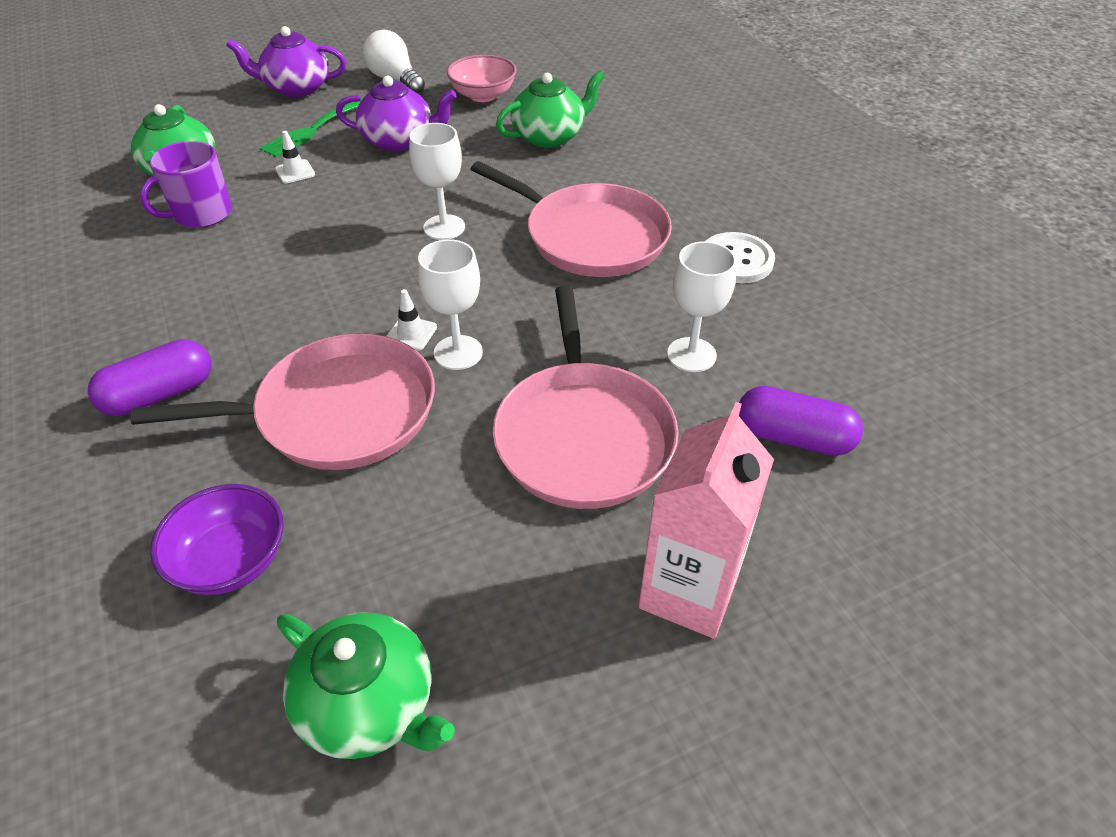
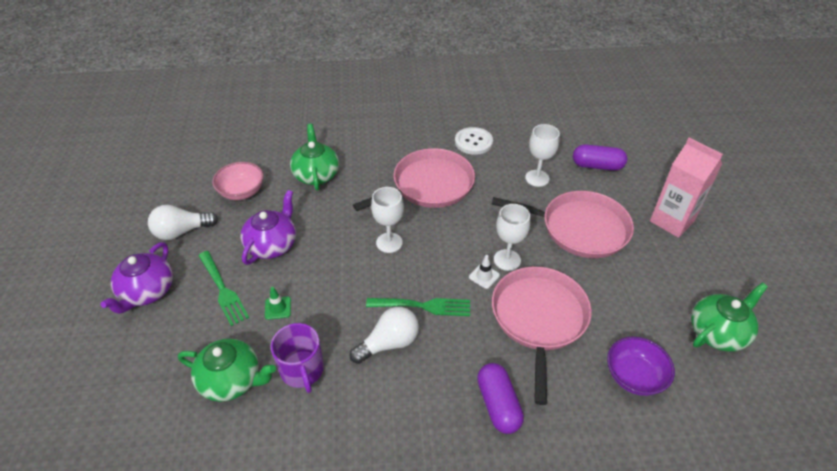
camera: 70 degrees left, 0 degrees up
white traffic cone [275,131,315,184] -> green traffic cone [265,287,291,320]
purple capsule [739,386,863,456] -> purple capsule turned 60 degrees clockwise [573,144,627,171]
none -> white light bulb [350,307,419,364]
none -> green fork [366,298,470,316]

